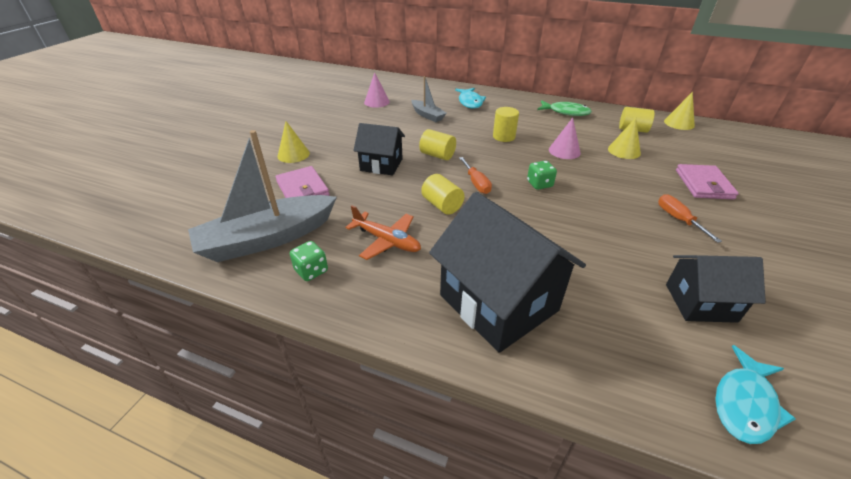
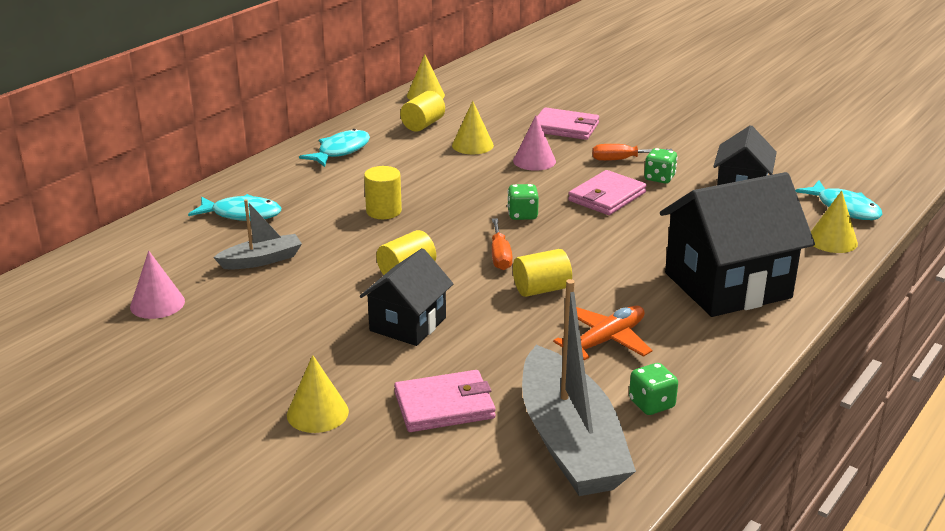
camera: 75 degrees left, 10 degrees down
orange screwdriver [459,157,492,194] -> orange screwdriver turned 90 degrees clockwise [492,218,513,270]
green fish [537,100,592,116] -> turquoise fish [299,129,370,167]
pink cone [549,118,581,159] -> pink cone moved to [513,116,556,171]
none -> pink wallet [568,170,647,215]
none -> green dice [644,148,678,183]
none -> yellow cone [811,191,858,253]

